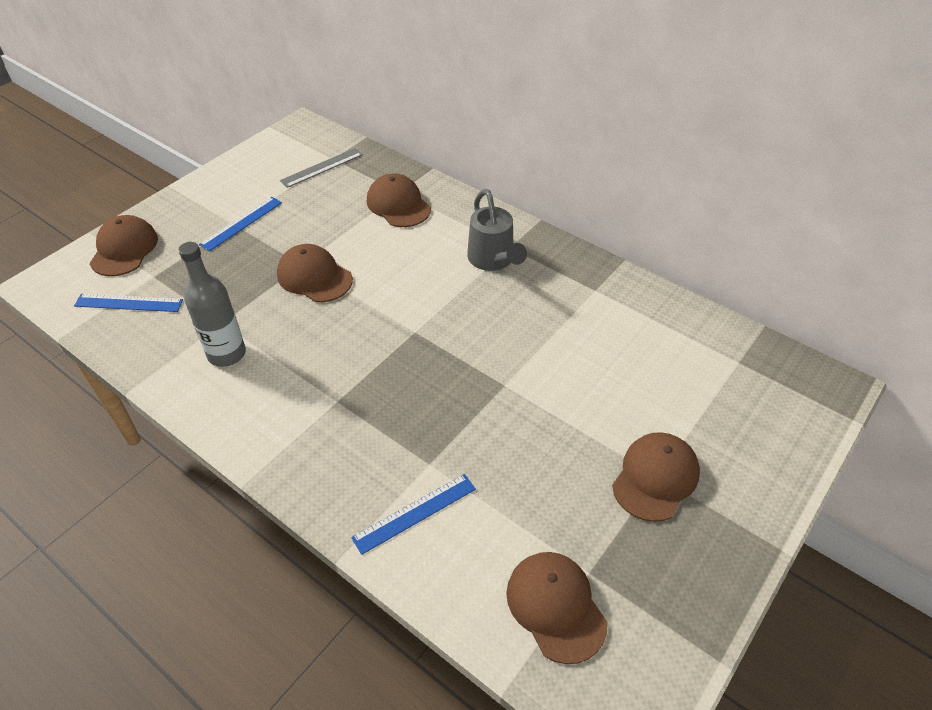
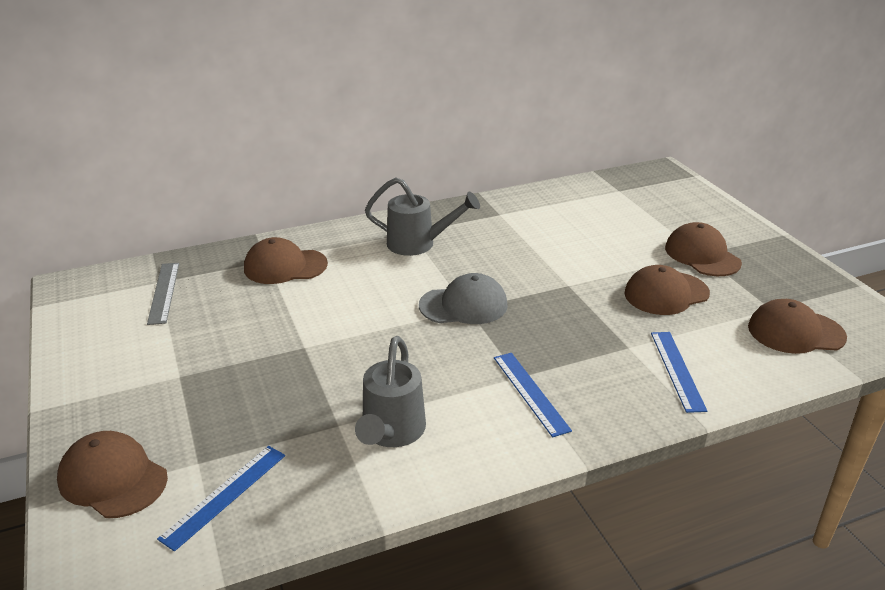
camera: 60 degrees left, 15 degrees down
grey bottle [179,242,246,367] -> grey watering can [355,336,426,447]
blue ruler [199,197,282,251] -> blue ruler moved to [494,353,572,437]
brown cap [277,244,353,302] -> brown cap moved to [625,265,710,315]
none -> grey cap [419,273,508,324]

